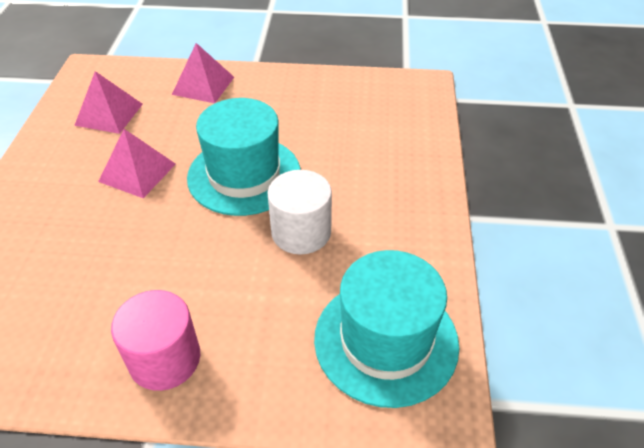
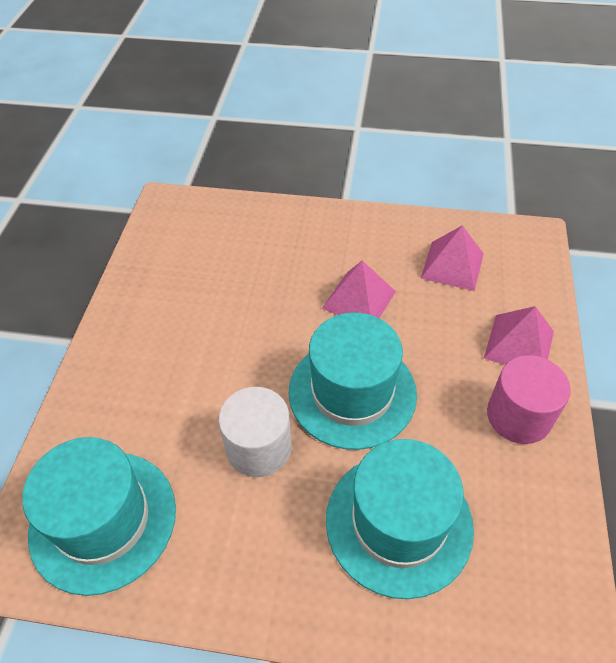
camera: 95 degrees right, 5 degrees up
pink cylinder [111,290,200,391] -> pink cylinder moved to [487,355,571,444]
none -> turquoise hat [326,439,474,599]

